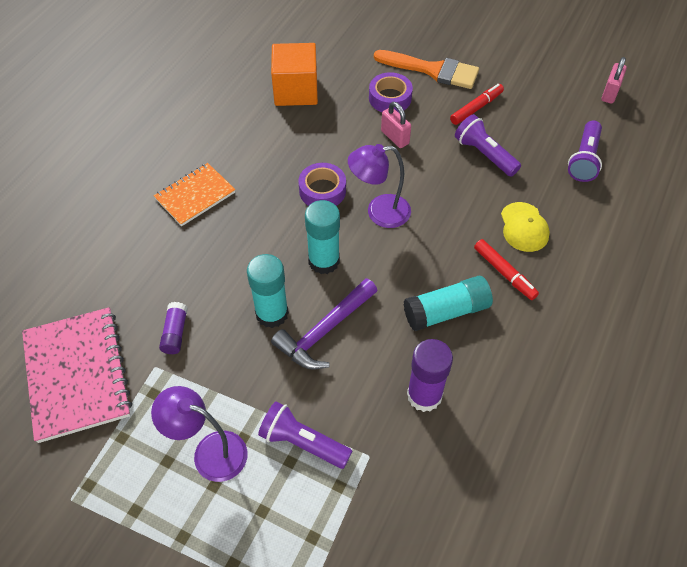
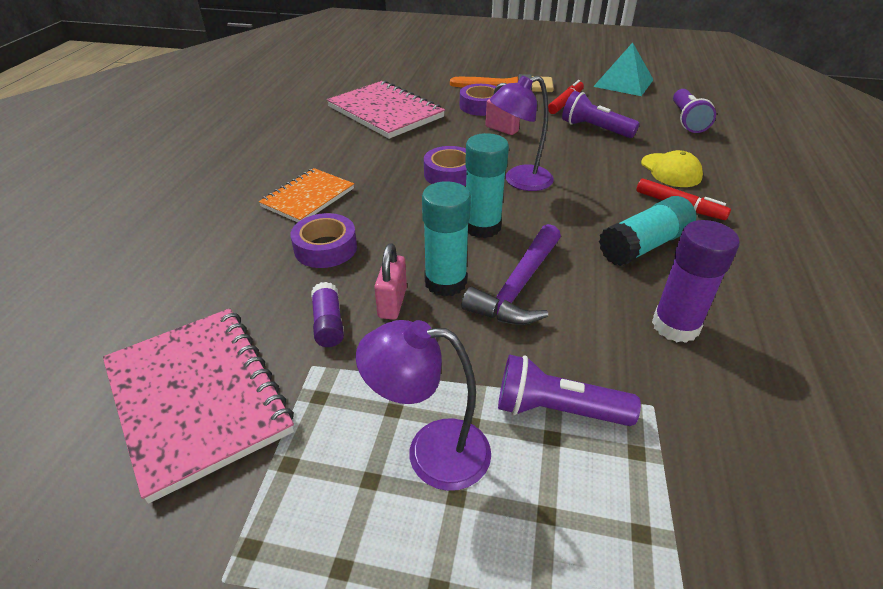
camera: 15 degrees left, 15 degrees down
orange cube [271,43,318,106] -> pink notebook [327,80,445,139]
pink padlock [602,57,627,104] -> pink padlock moved to [374,243,407,320]
none -> purple tape [290,213,357,268]
none -> turquoise pyramid [593,42,654,96]

